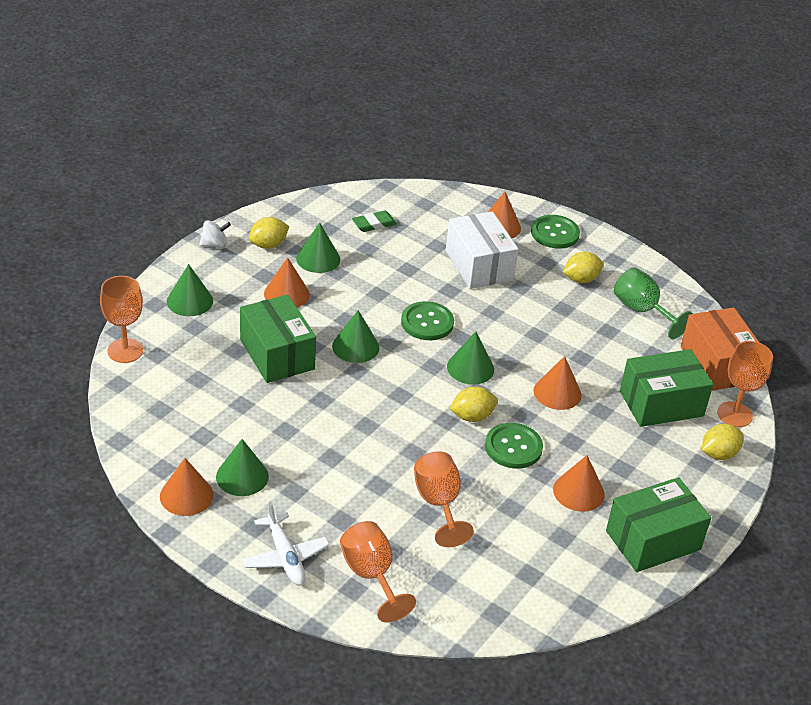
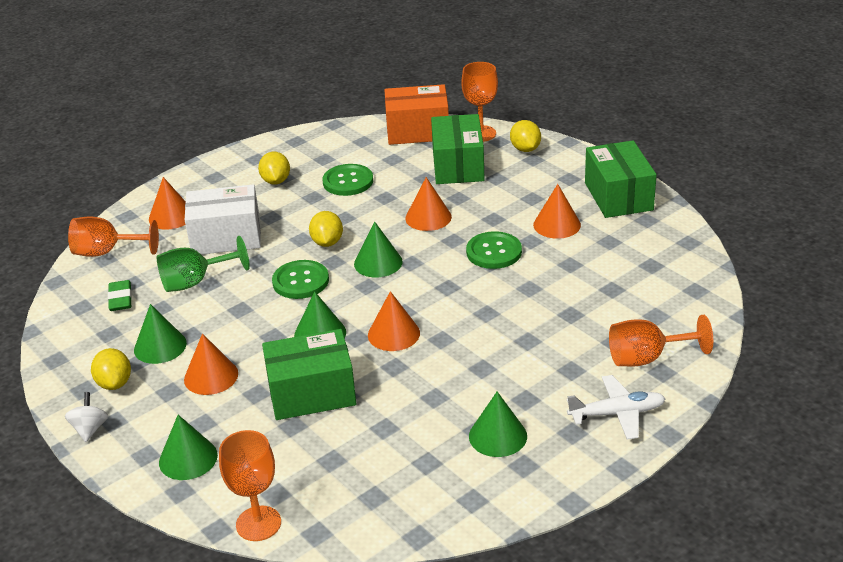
camera: 70 degrees left, 5 degrees down
orange cone [160,458,214,516] -> orange cone moved to [368,291,420,351]
orange goblet [414,451,474,547] -> orange goblet moved to [68,217,159,257]
yellow lemon [449,387,498,422] -> yellow lemon moved to [309,211,343,247]
green button [531,215,580,249] -> green button moved to [323,164,373,196]
green goblet [614,267,693,339] -> green goblet moved to [157,236,250,292]

